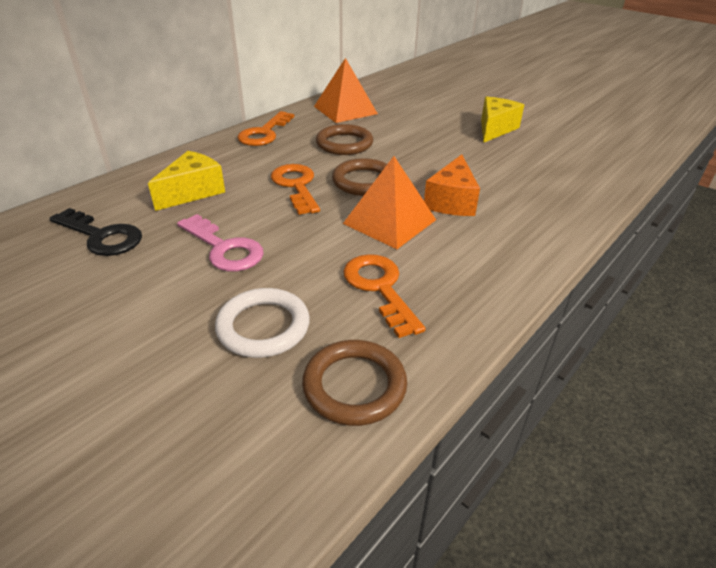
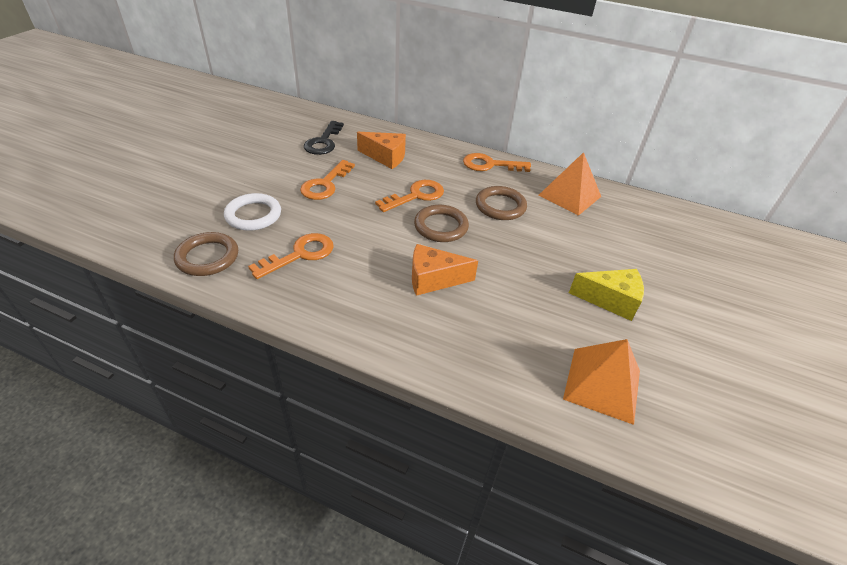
camera: 70 degrees right, 5 degrees up
yellow cheese [148,151,225,211] -> orange cheese [357,132,406,169]
pink key [177,214,264,271] -> orange key [300,160,355,200]
orange pyramid [343,156,436,249] -> orange pyramid moved to [563,339,640,425]

